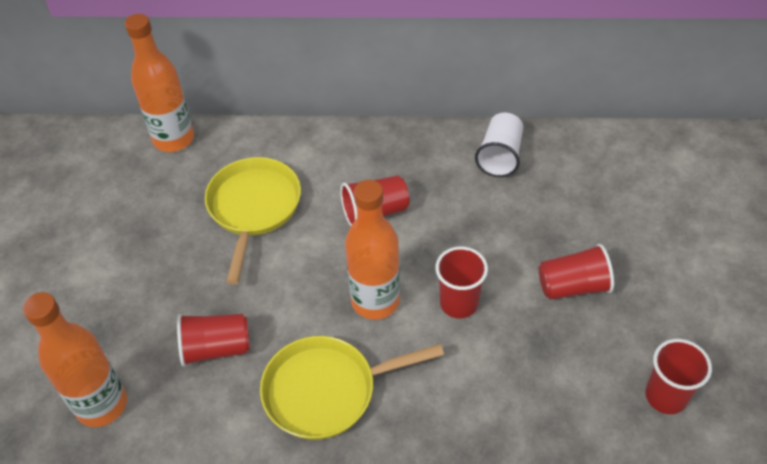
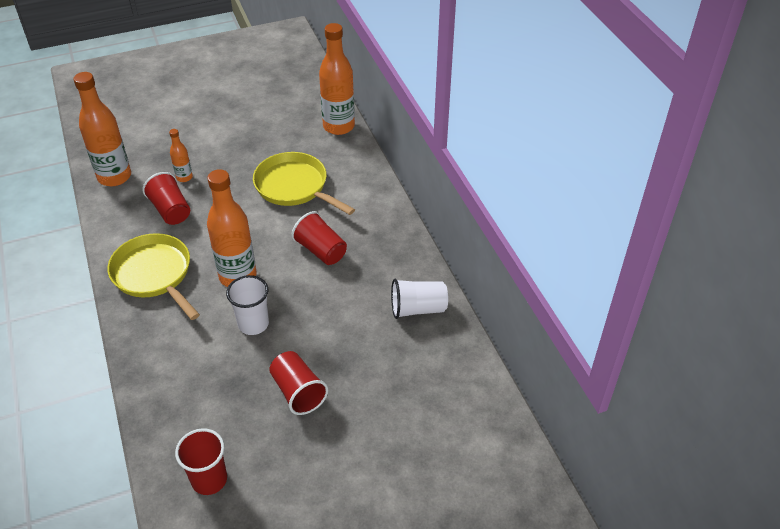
camera: 65 degrees right, 5 degrees down
yellow pan [205,157,301,285] -> yellow pan turned 120 degrees counterclockwise [253,152,355,215]
red cup [435,246,488,318] -> white cup [226,275,269,335]
none -> orange bottle [169,129,193,182]

